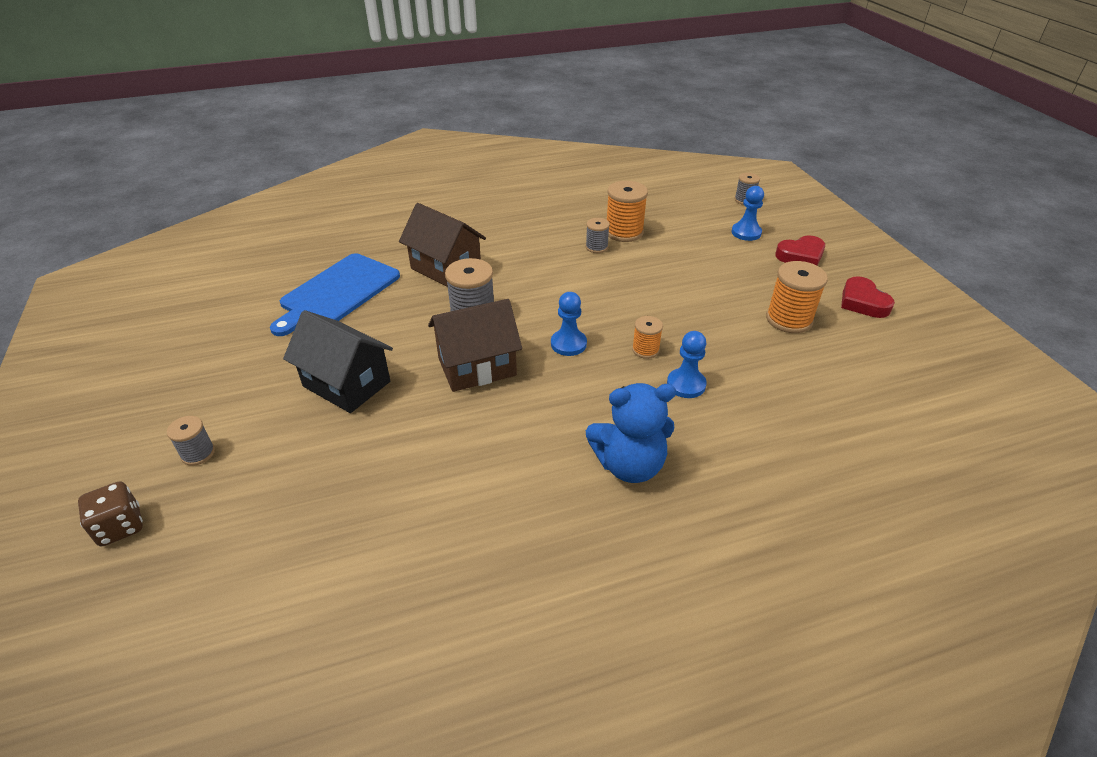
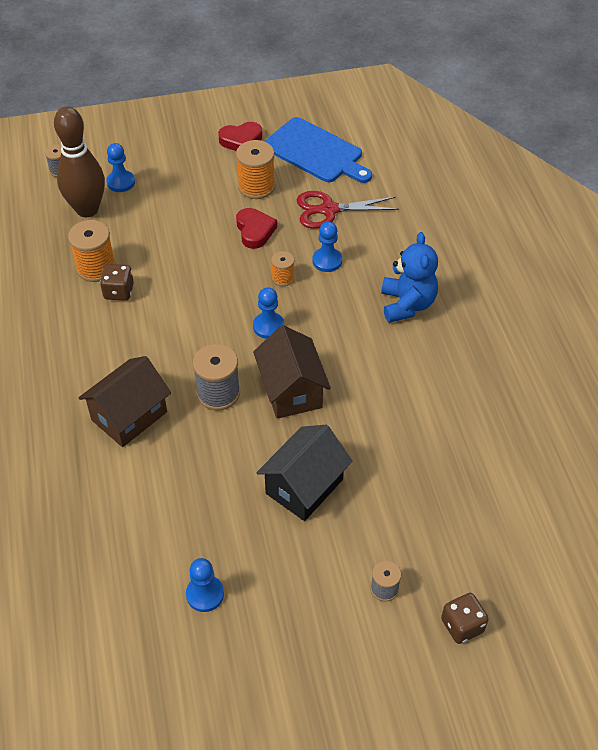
camera: 85 degrees left, 10 degrees up
blue cutting board [270,253,400,336] -> blue cutting board moved to [265,117,372,183]
grey spool [586,218,610,253] -> brown dice [100,264,134,301]
red heart [775,235,825,265] -> red heart moved to [236,208,277,249]
none -> brown bowling pin [54,107,105,217]
none -> blue pawn [186,558,224,612]
none -> red scissors [297,191,399,229]

